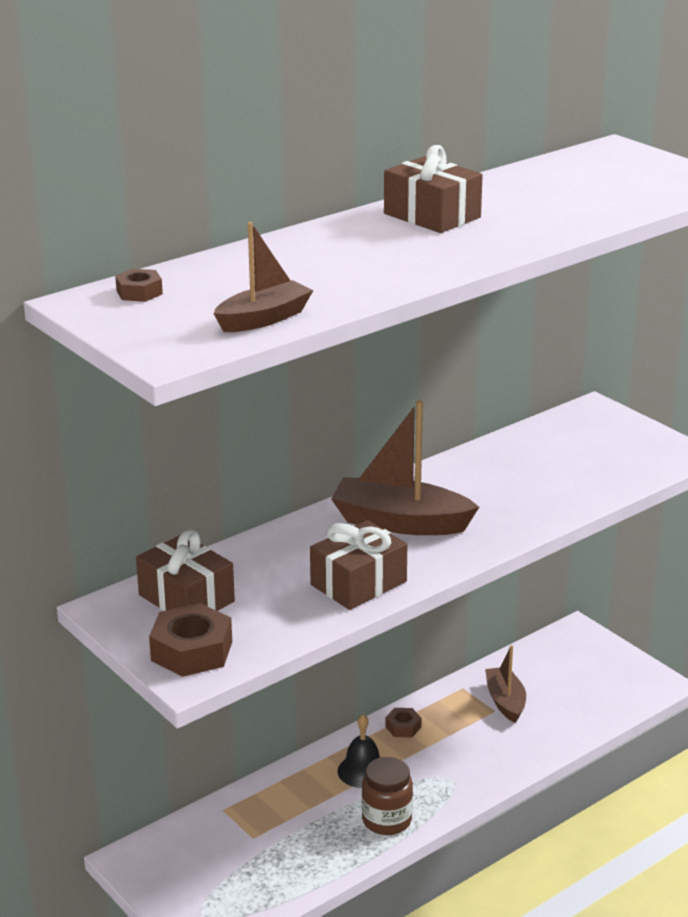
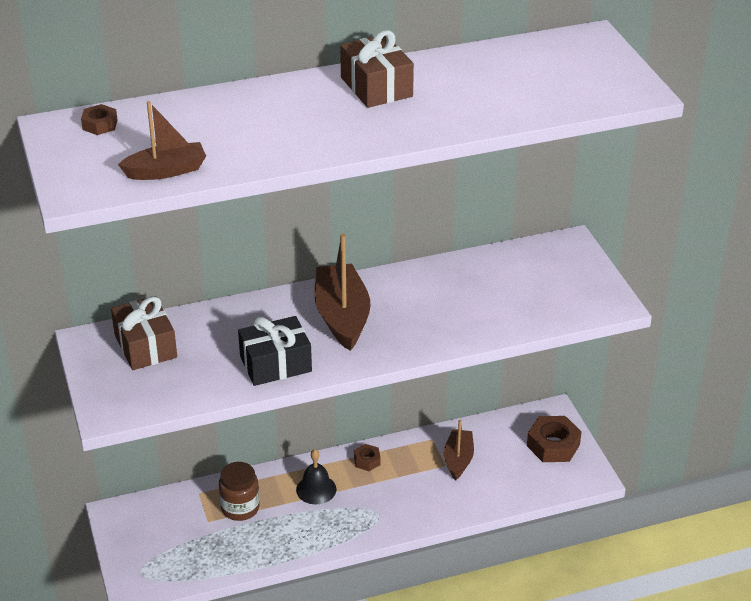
camera: 20 degrees right, 10 degrees up
brown nut [149,603,232,677] -> brown nut moved to [527,416,582,462]
brown gift [310,520,407,610] -> black gift [238,316,312,386]
brown boat [331,400,479,535] -> brown boat turned 45 degrees clockwise [314,233,370,351]
brown jar [362,757,413,835] -> brown jar moved to [219,462,260,521]

